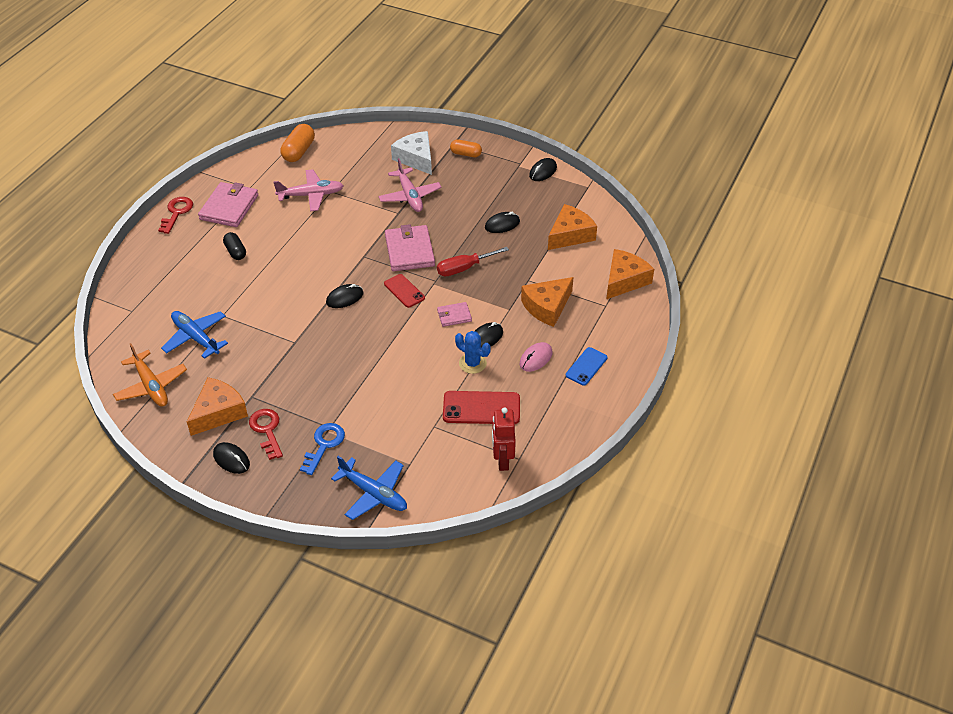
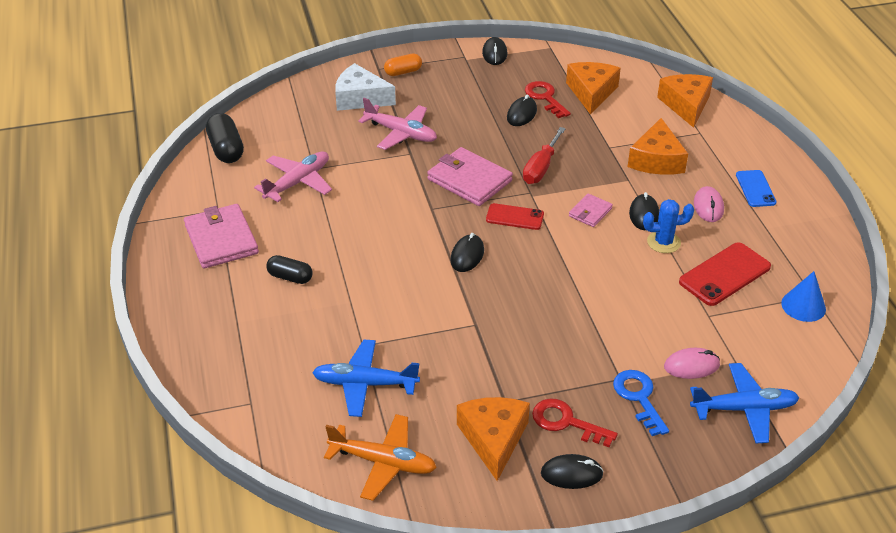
camera: 40 degrees left, 5 degrees down
red key [158,197,193,234] -> red key moved to [525,81,571,118]
orange capsule [281,124,315,162] -> black capsule [206,113,244,163]
red robot [492,407,516,471] -> blue cone [781,271,826,322]
none -> pink mouse [664,348,720,379]

